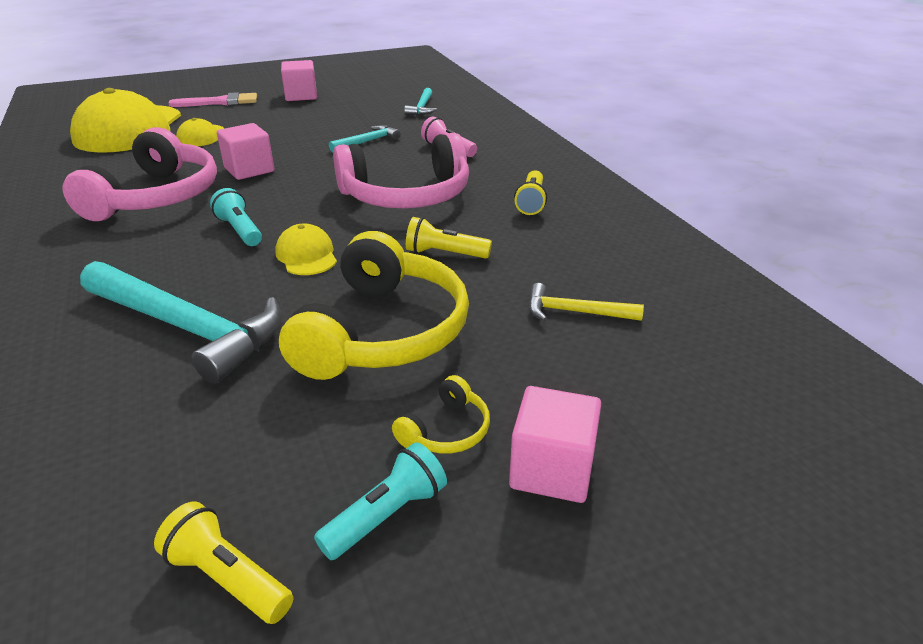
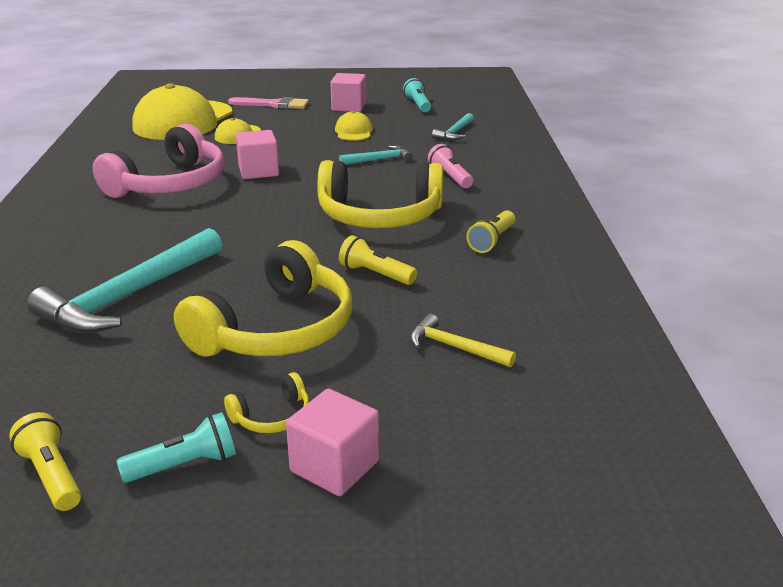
camera: 20 degrees right, 5 degrees down
turquoise hammer [80,261,282,384] -> turquoise hammer turned 75 degrees clockwise [27,228,222,333]
turquoise flashlight [210,188,262,246] -> turquoise flashlight moved to [403,78,431,112]
yellow cap [275,224,337,275] -> yellow cap moved to [335,111,373,141]
pink headphones [333,133,469,208] -> yellow headphones [317,160,443,228]

